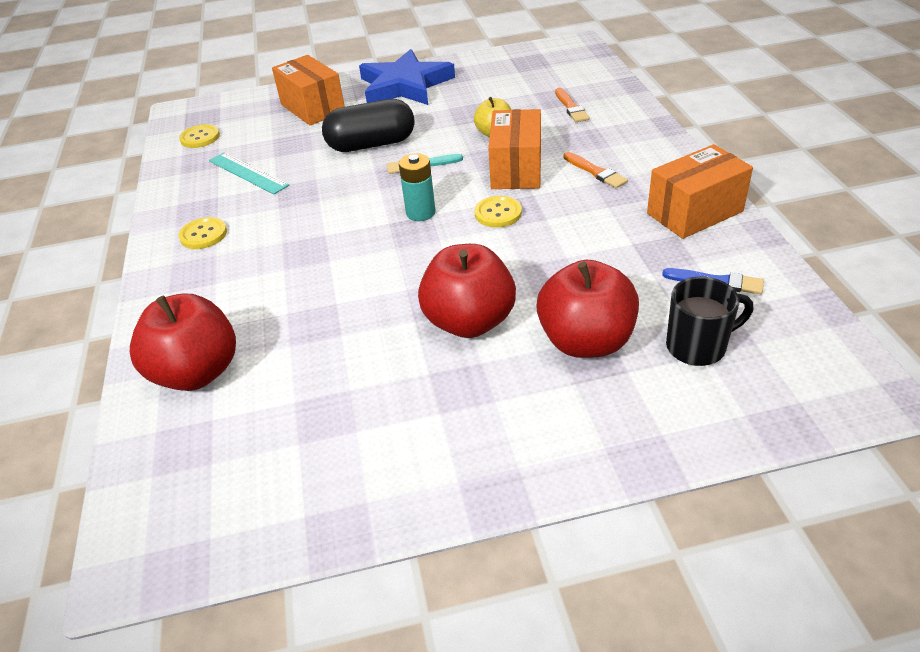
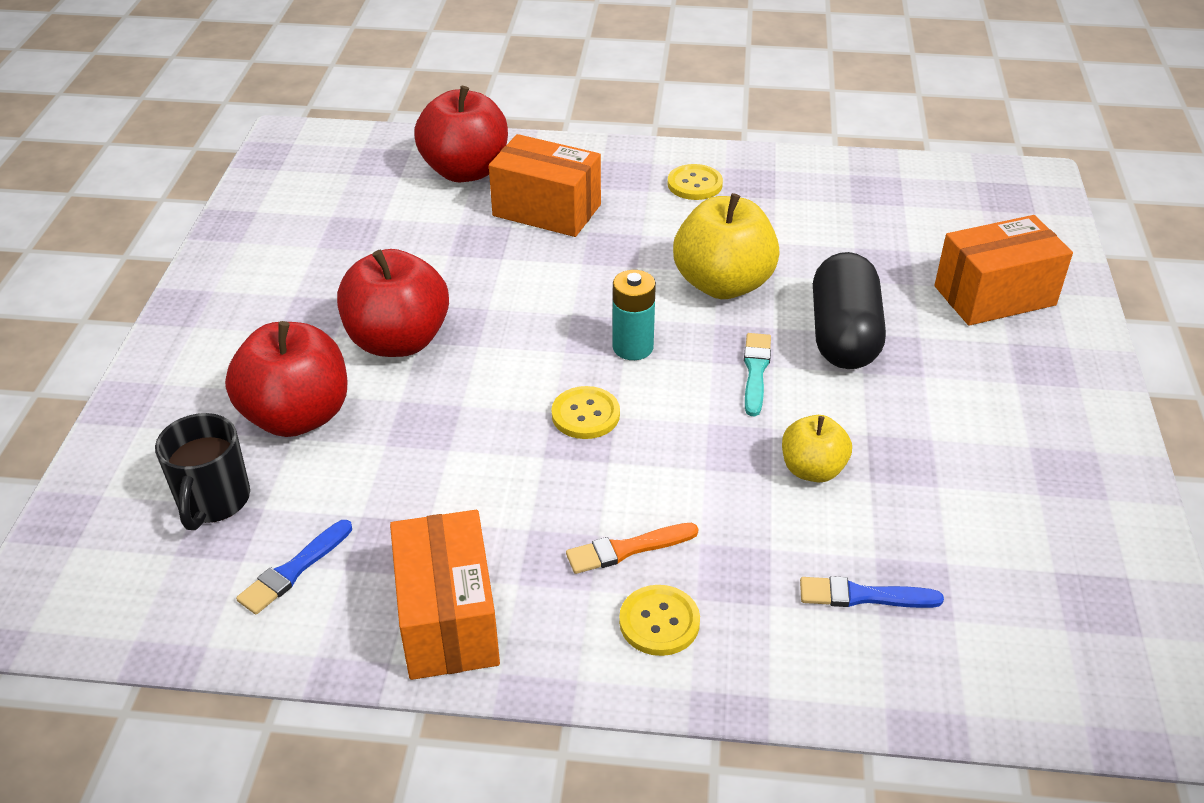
camera: 105 degrees right, 0 degrees up
yellow button [179,124,220,148] -> yellow button moved to [619,585,700,656]
turquoise ruler [209,152,289,194] -> none
blue star [359,49,455,105] -> none
orange box [488,109,541,189] -> orange box moved to [489,134,601,237]
orange brush [555,88,590,122] -> blue brush [800,576,944,608]
none -> yellow apple [673,193,780,299]

